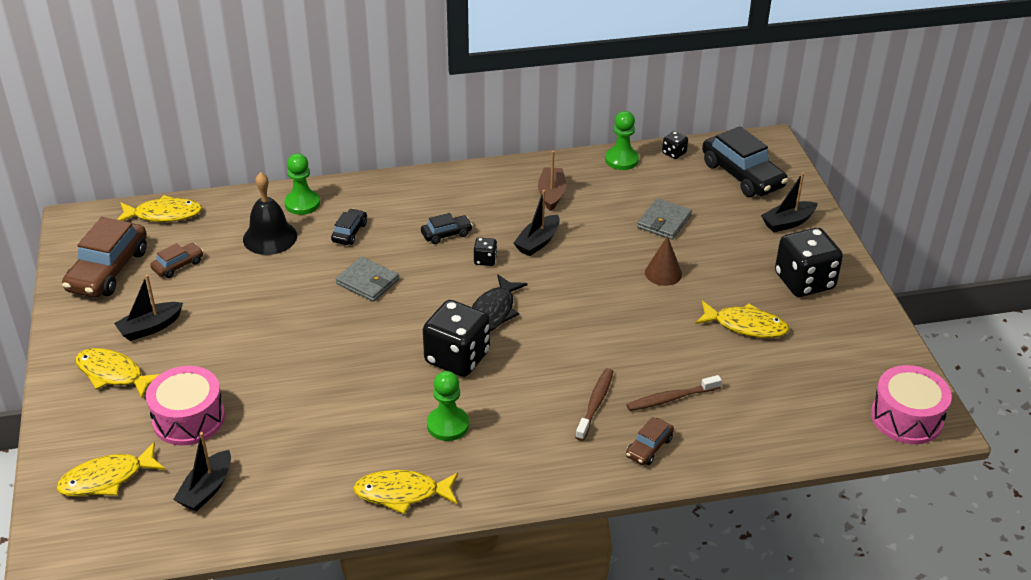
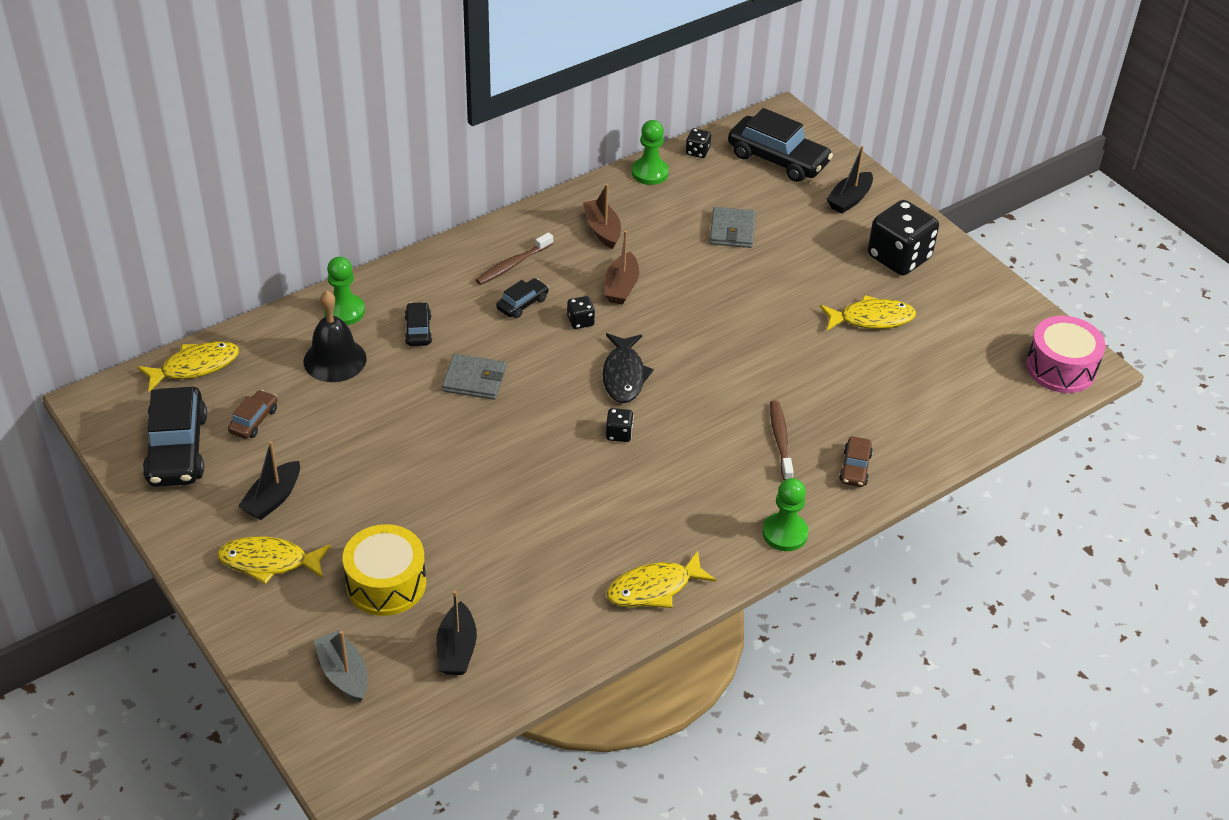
camera: 25 degrees left, 5 degrees up
yellow fish [57,442,165,497] -> grey boat [314,630,367,703]
brown car [62,217,147,298] -> black car [143,387,207,487]
pink drum [146,366,225,446] -> yellow drum [343,524,426,616]
black dice [423,300,490,377] -> black dice [606,408,634,442], size x0.44
green pawn [427,371,469,441] -> green pawn moved to [762,478,809,551]
black boat [514,190,560,256] -> brown boat [605,230,639,305]
brown toothbrush [626,375,722,411] -> brown toothbrush moved to [476,232,553,285]
brown cone [645,236,682,286] -> none

